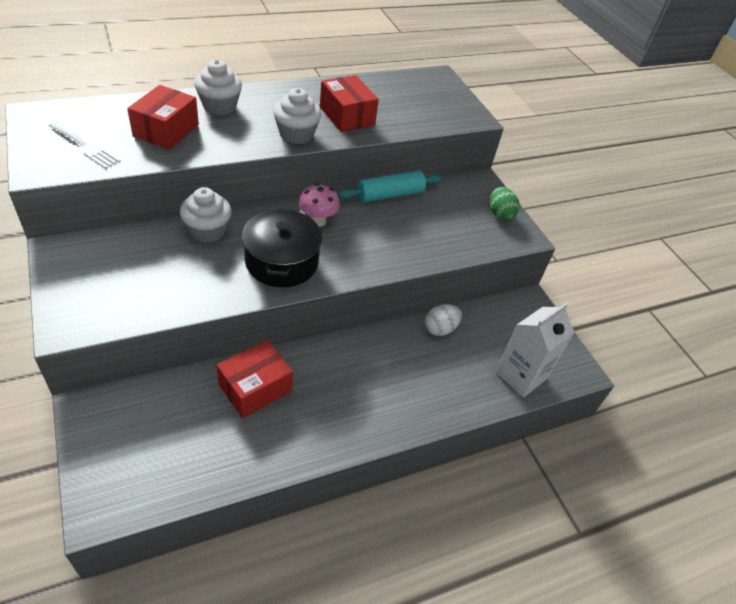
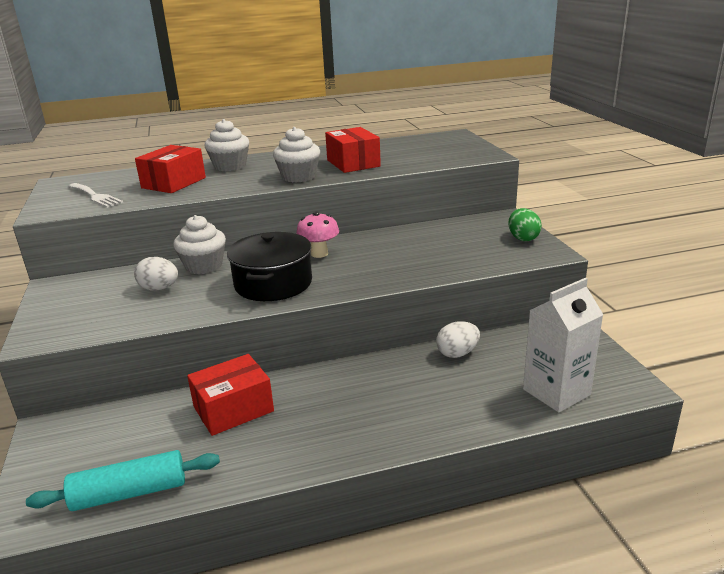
camera: 15 degrees right, 20 degrees down
turquoise rolling pin [338,171,442,202] -> turquoise rolling pin moved to [26,450,220,511]
none -> white egg [134,257,178,291]

